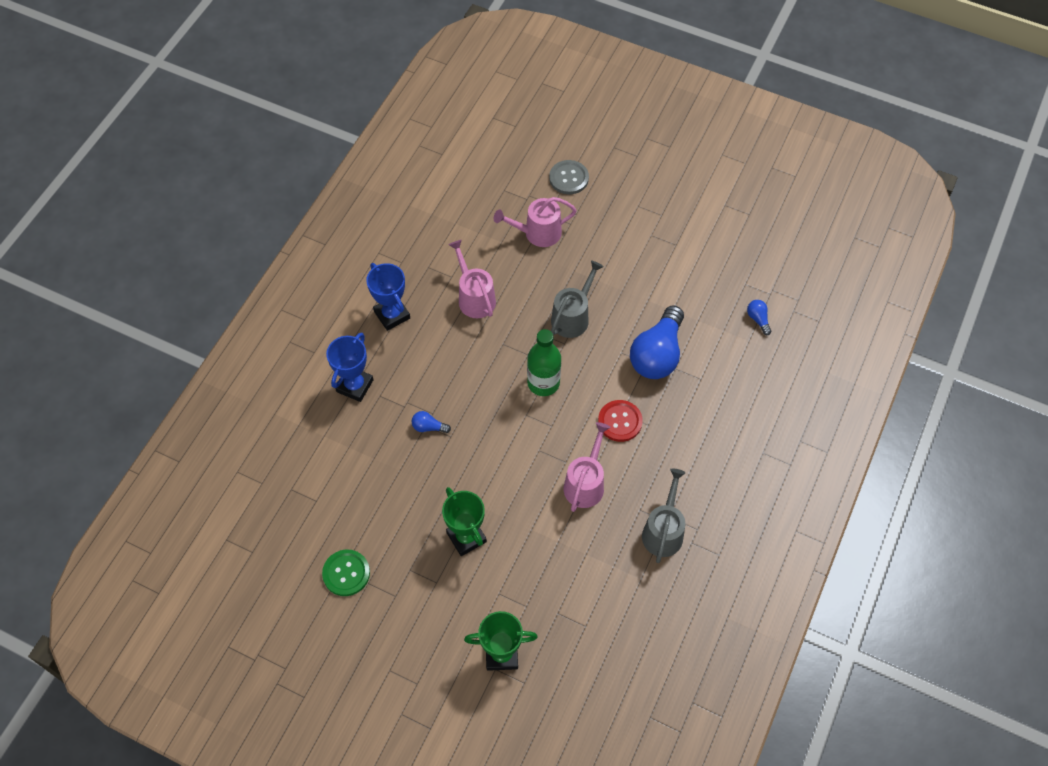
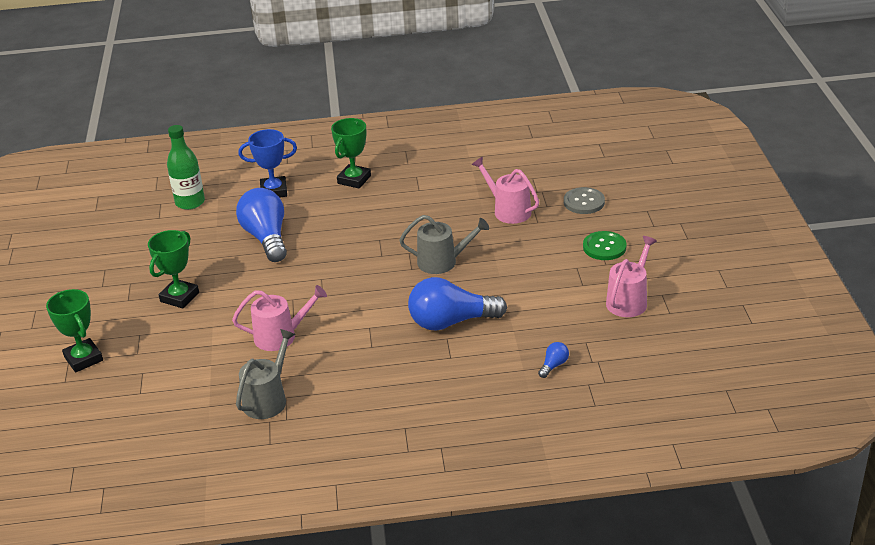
camera: 60 degrees right, 25 degrees down
green button [322,550,370,596] -> green button moved to [583,231,627,260]
blue trophy [366,263,410,331] -> green trophy [331,118,371,189]
blue light bulb [412,411,451,433] -> blue light bulb [236,188,287,262], size x2.40
pink watering can [449,240,496,318] -> pink watering can moved to [606,236,657,317]
green bottle [527,329,561,396] -> green bottle moved to [167,125,205,210]
red button [598,400,643,442] -> none
grey watering can [642,468,685,563] -> grey watering can turned 45 degrees counterclockwise [236,329,296,419]

